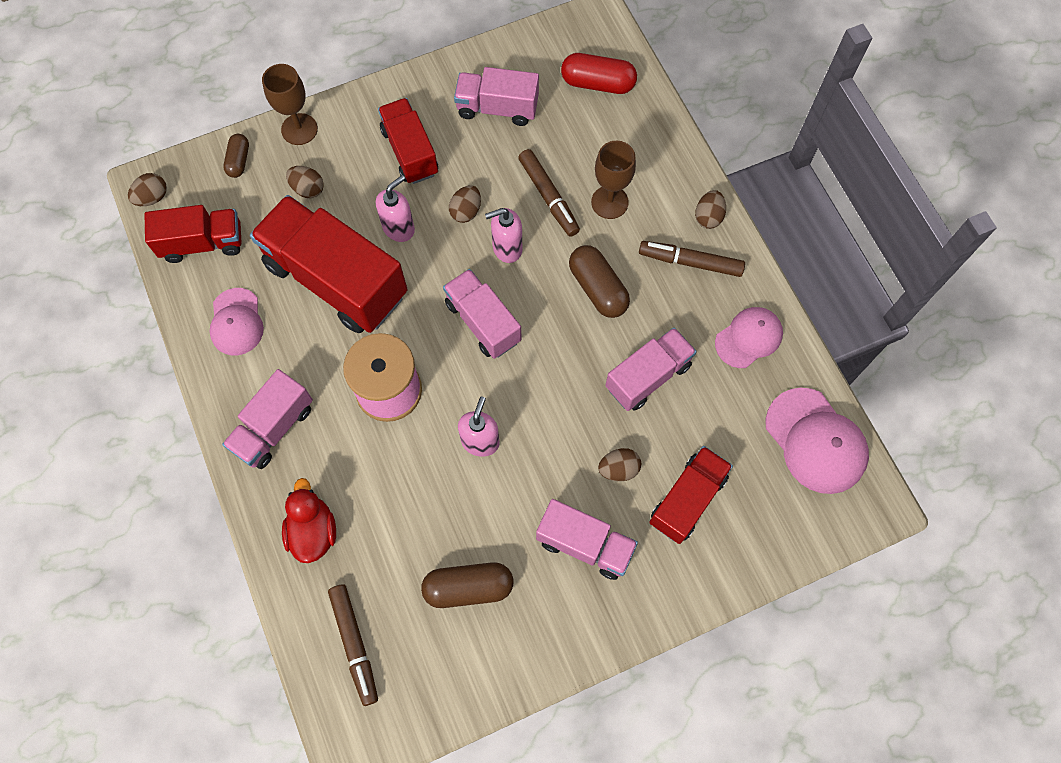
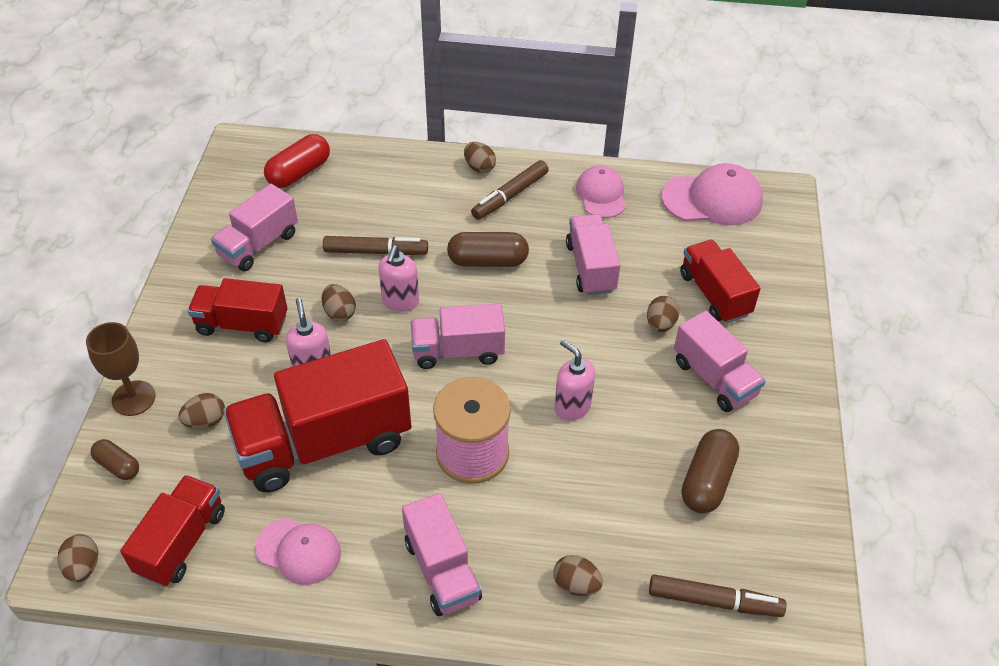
camera: 60 degrees left, 20 degrees down
red duck [282,478,336,563] -> brown egg [553,555,603,596]
pink truck [536,499,638,580] -> pink truck turned 90 degrees clockwise [674,311,766,412]
brown goblet [591,141,636,219] -> none

